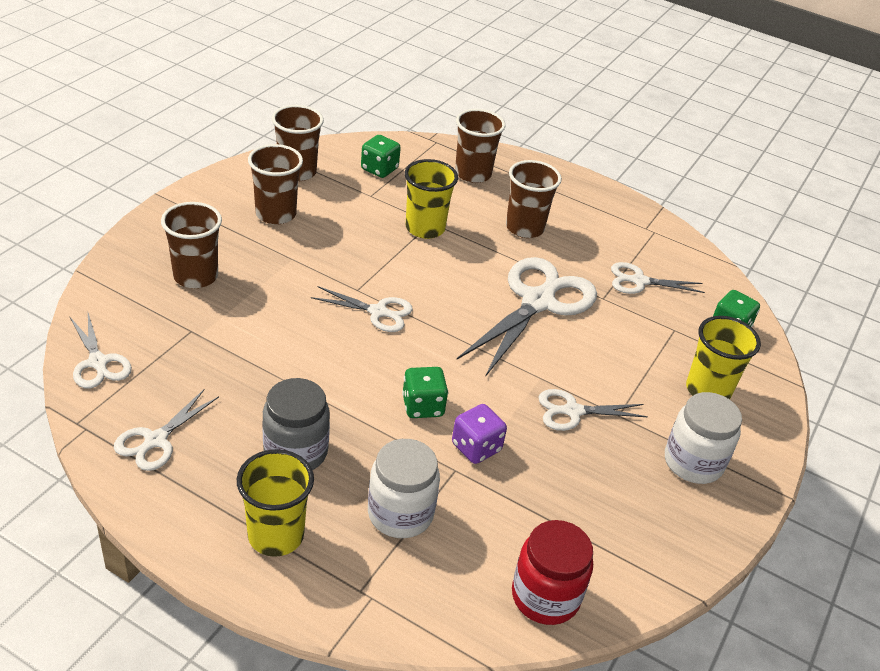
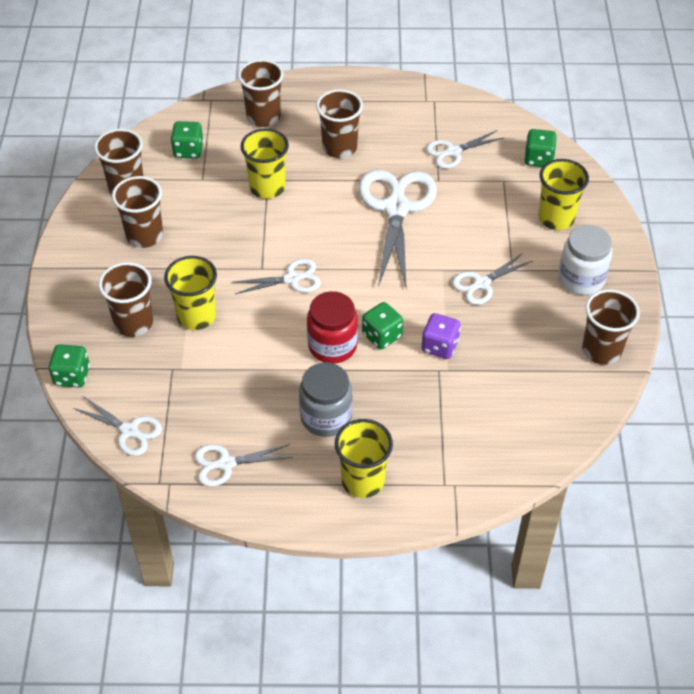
camera: 25 degrees left, 10 degrees up
white scissors [114,389,219,471] -> white scissors turned 75 degrees clockwise [194,444,293,487]
white jar [368,439,440,538] -> none
red jar [512,520,593,625] -> red jar moved to [307,291,358,364]
none -> green dice [48,344,90,388]
none -> yellow cup [164,256,217,330]
none -> brown cup [582,289,640,365]

